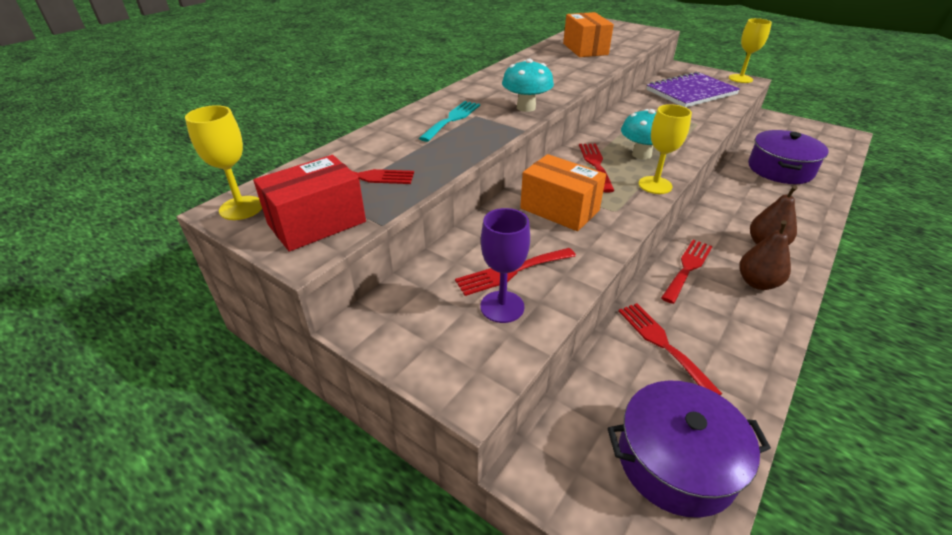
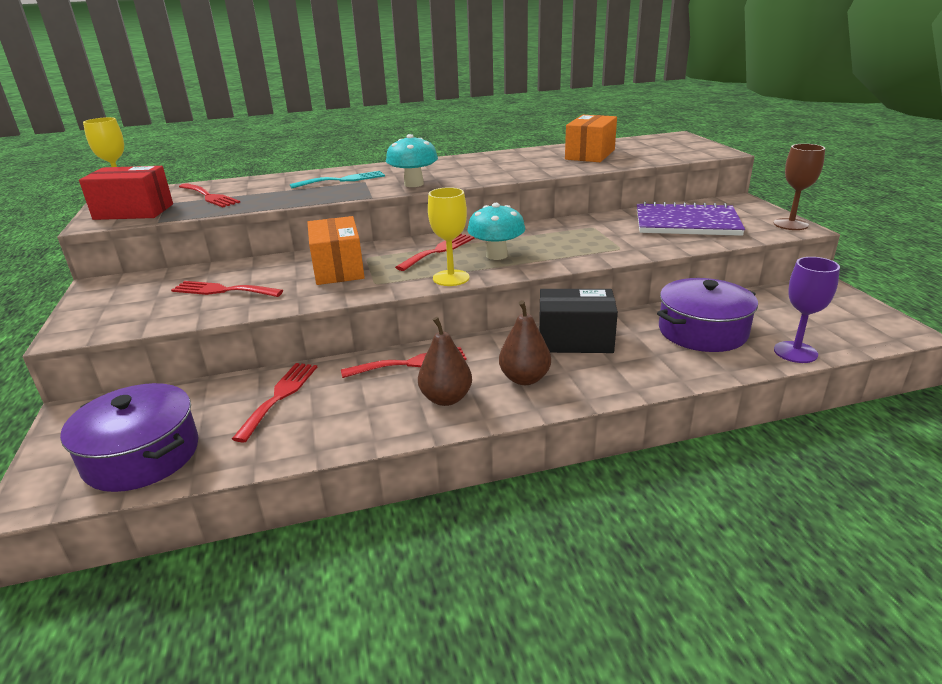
camera: 40 degrees right, 10 degrees down
purple goblet [480,208,530,323] -> purple goblet moved to [774,257,840,363]
yellow goblet [729,18,772,83] -> brown goblet [774,144,825,230]
none -> black box [539,289,618,353]

